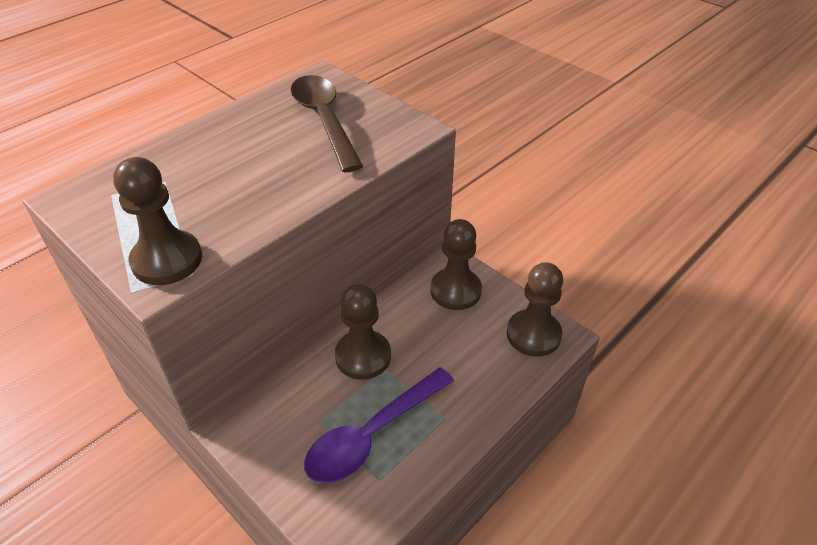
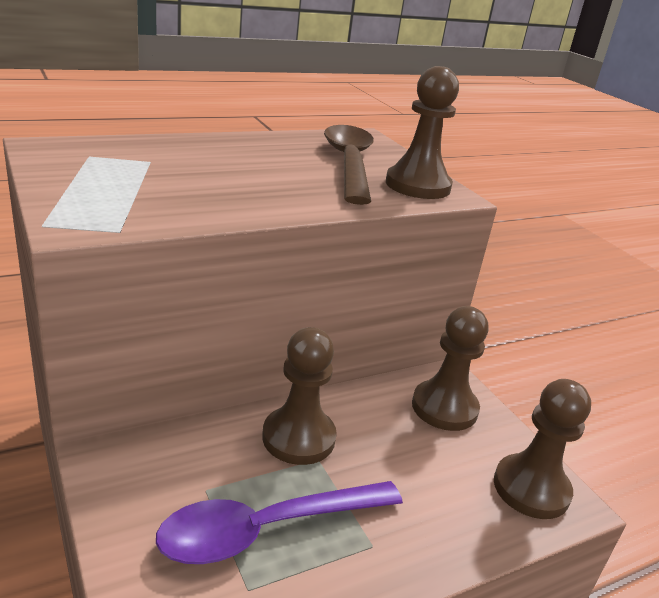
camera: 15 degrees right, 15 degrees down
brown pawn [113,157,202,285] -> brown pawn moved to [386,66,459,199]

